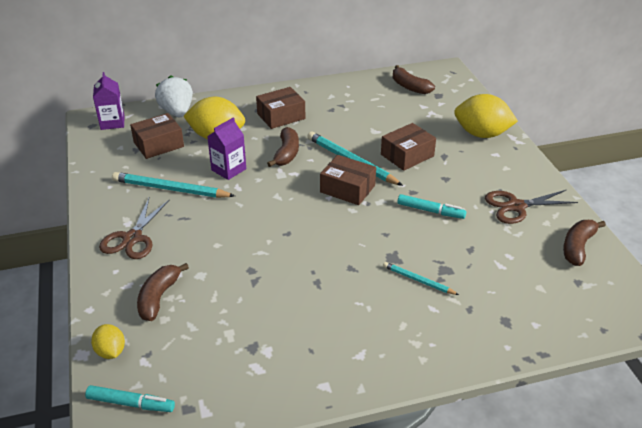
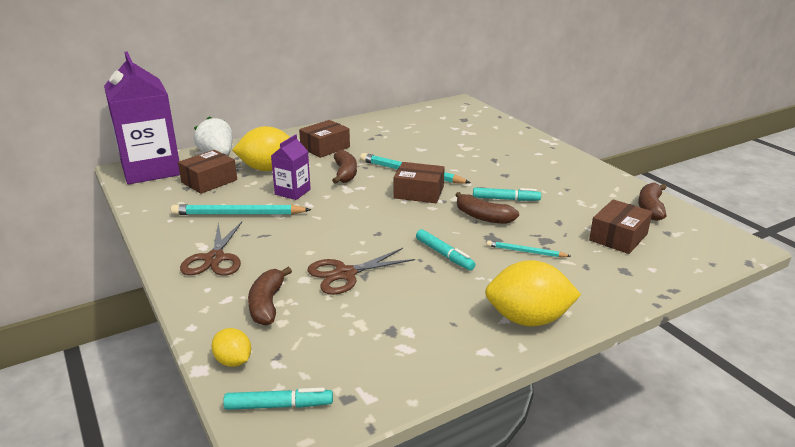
camera: 15 degrees left, 10 degrees down
purple carton [93,72,125,130] -> purple carton [104,51,180,184], size x2.10
brown box [381,123,436,171] -> brown box moved to [589,199,652,254]
brown banana [393,65,435,94] -> brown banana moved to [456,192,519,224]
yellow lemon [454,94,518,138] -> yellow lemon moved to [485,260,581,326]
brown scissors [485,190,578,224] -> brown scissors moved to [307,248,415,295]
none -> turquoise marker [416,229,476,271]

